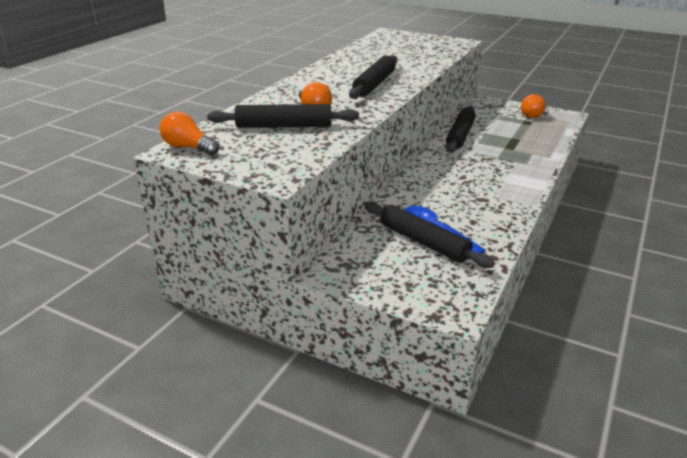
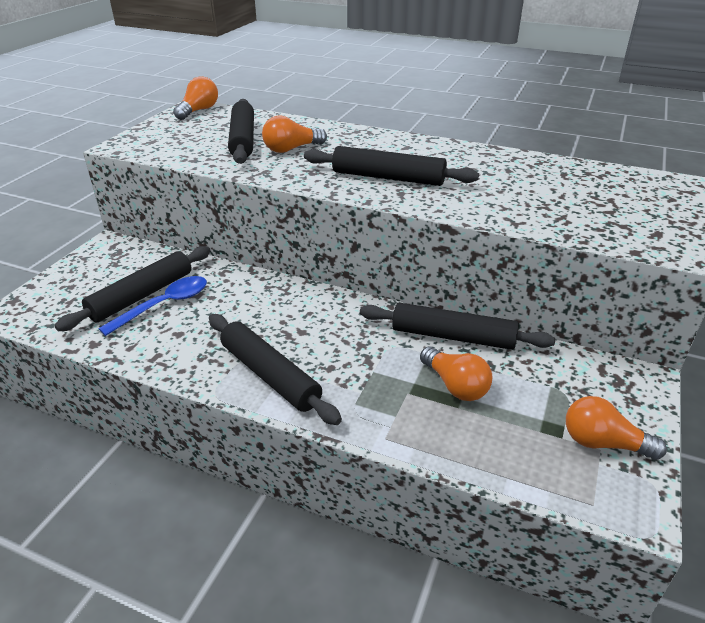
camera: 85 degrees right, 5 degrees up
none -> black rolling pin [209,314,342,425]
none -> orange light bulb [420,346,492,401]

